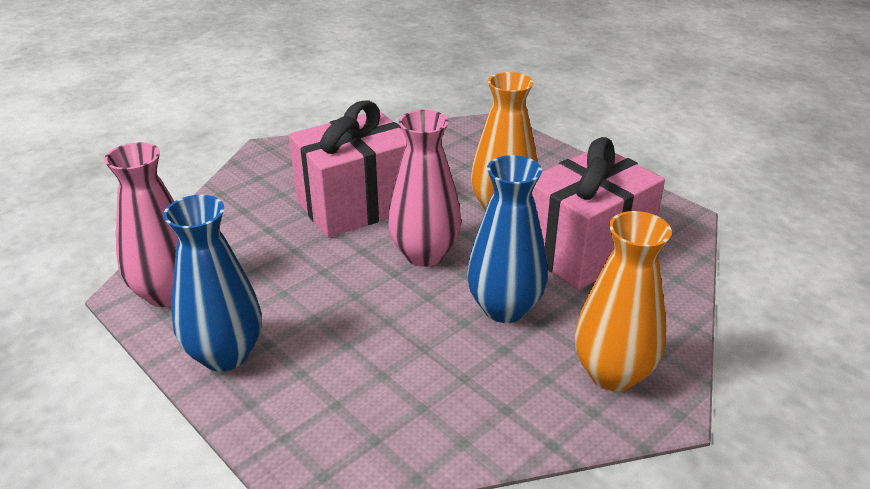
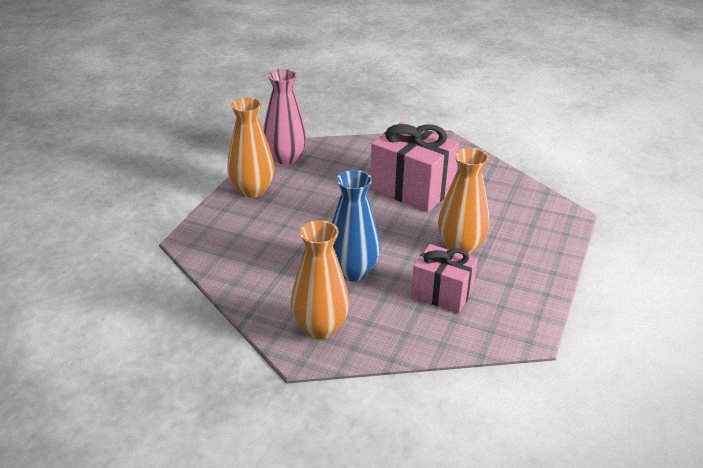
camera: 65 degrees right, 0 degrees up
blue vase [163,195,262,371] -> orange vase [227,97,274,198]
pink vase [388,110,461,267] -> none
pink gift [532,137,665,290] -> pink gift [411,244,478,313], size x0.63

